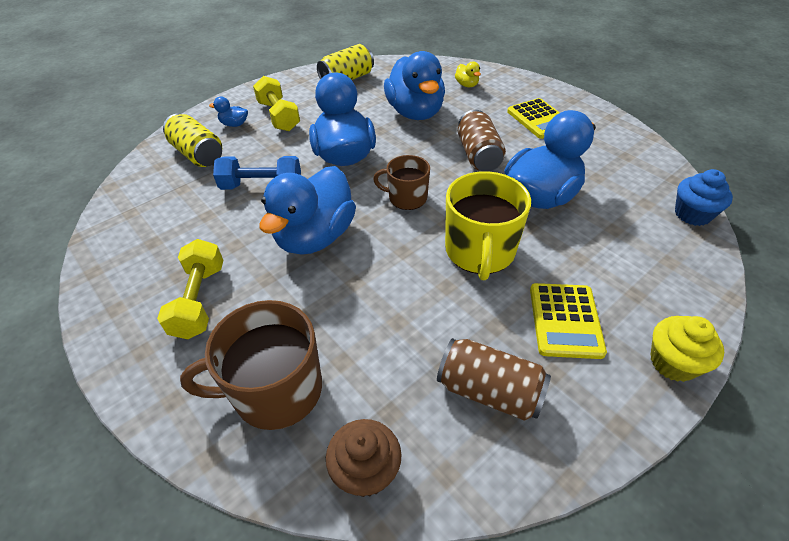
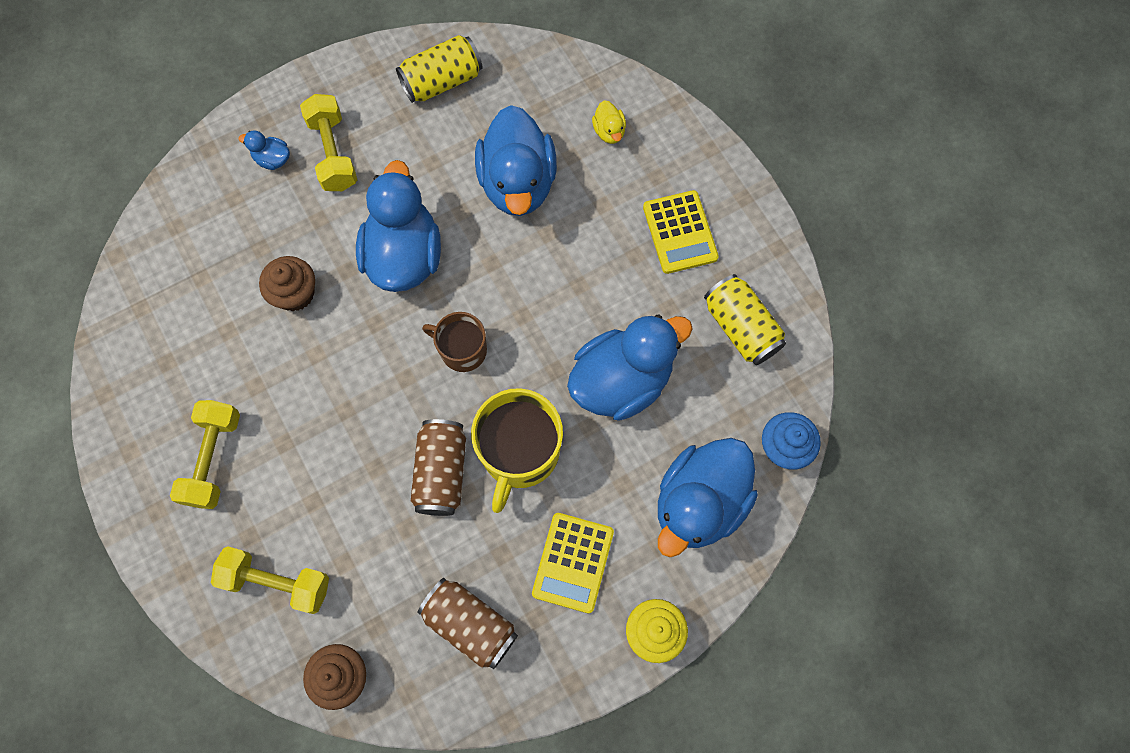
camera: 10 degrees right, 25 degrees up
yellow can [163,114,222,167] -> yellow can moved to [704,274,786,365]
brown mug [180,300,322,430] -> yellow dumbbell [211,547,329,614]
blue dumbbell [213,156,301,190] -> brown cupcake [259,256,315,311]
blue duck [260,166,356,255] -> blue duck moved to [658,438,758,557]
brown can [458,110,506,171] -> brown can moved to [410,419,466,516]

